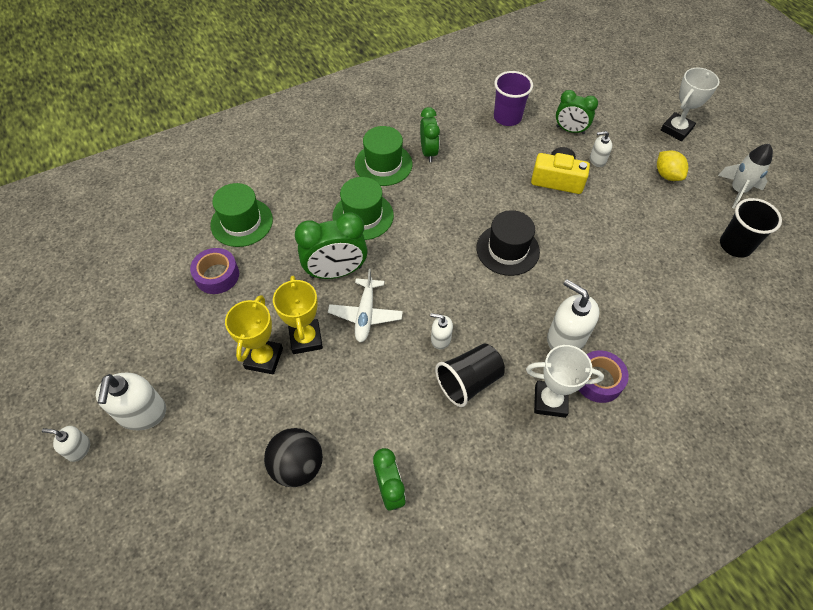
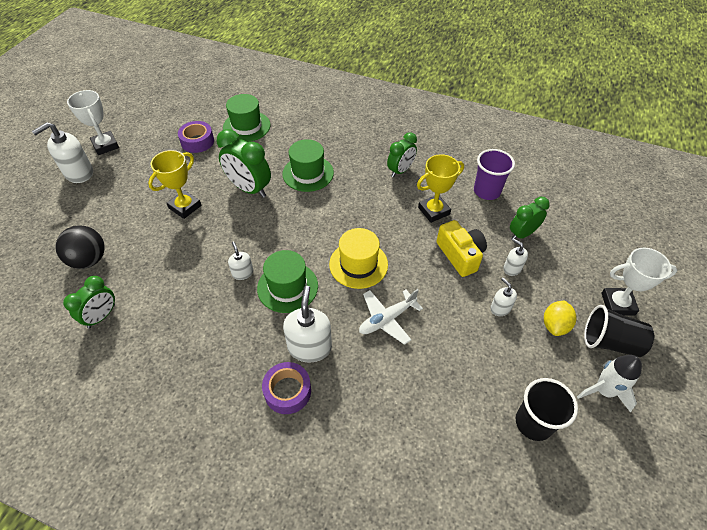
camera: 50 degrees right, 5 degrees down
white soap dispenser [42,426,90,462] -> white soap dispenser moved to [490,278,517,316]
yellow trophy [225,295,283,375] -> yellow trophy moved to [417,154,464,223]
white plane [328,269,403,342] -> white plane moved to [359,289,423,345]
green hat [355,126,412,186] -> green hat moved to [257,250,318,313]
black cup [435,344,505,407] -> black cup moved to [584,305,654,357]
black hat [476,210,540,276] -> yellow hat [329,228,388,289]
white trophy [526,345,604,418] -> white trophy moved to [67,90,119,155]
green clock [556,90,598,134] -> green clock turned 75 degrees clockwise [510,197,550,240]

